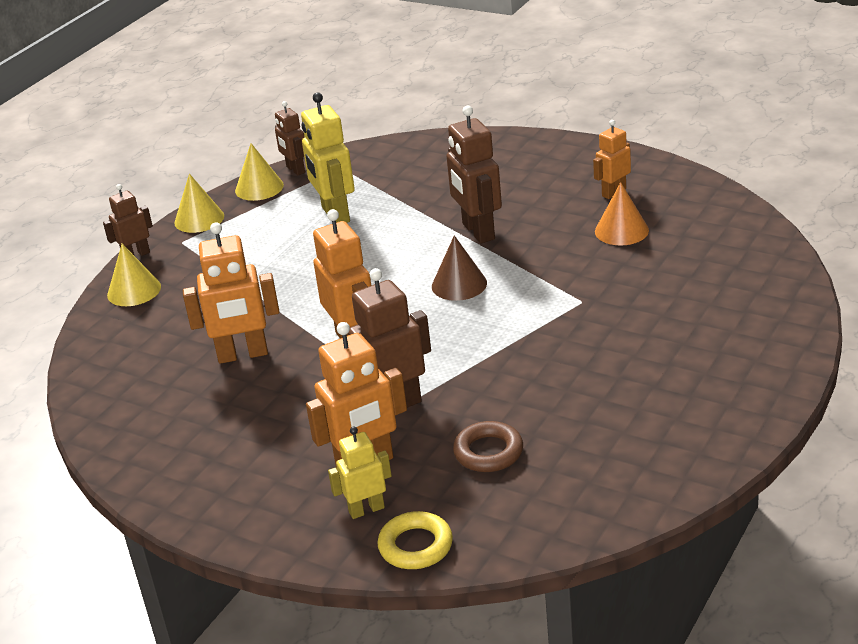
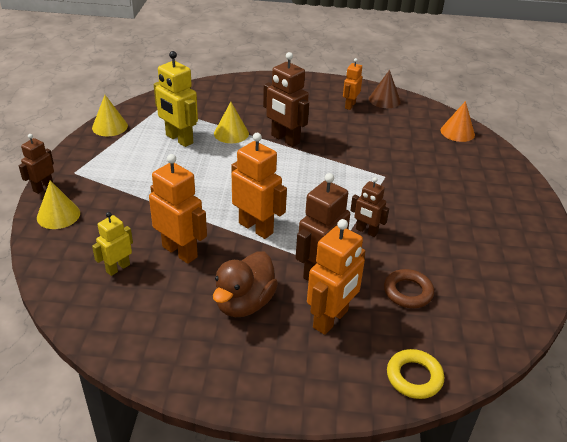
camera: 30 degrees left, 5 degrees up
yellow cone [174,174,224,233] -> yellow cone moved to [214,102,249,143]
orange robot [183,222,279,364] -> orange robot turned 105 degrees counterclockwise [149,154,207,264]
brown robot [275,101,305,175] -> brown robot moved to [350,177,389,237]
yellow robot [328,426,392,519] -> yellow robot moved to [92,212,133,276]
brown cone [432,235,487,301] -> brown cone moved to [369,70,401,108]
orange cone [595,182,649,246] -> orange cone moved to [440,101,475,142]
none -> brown duck [213,251,278,317]

